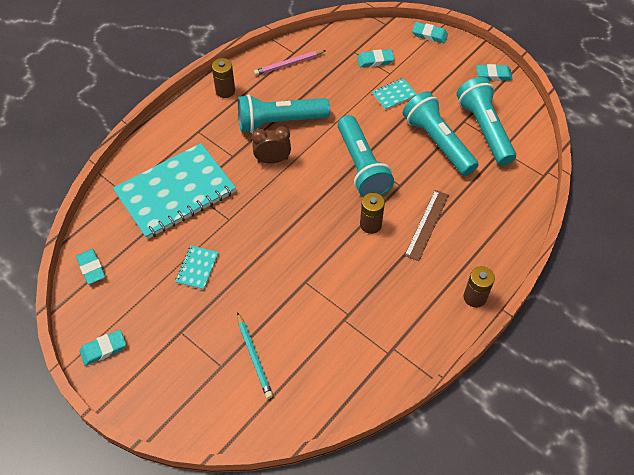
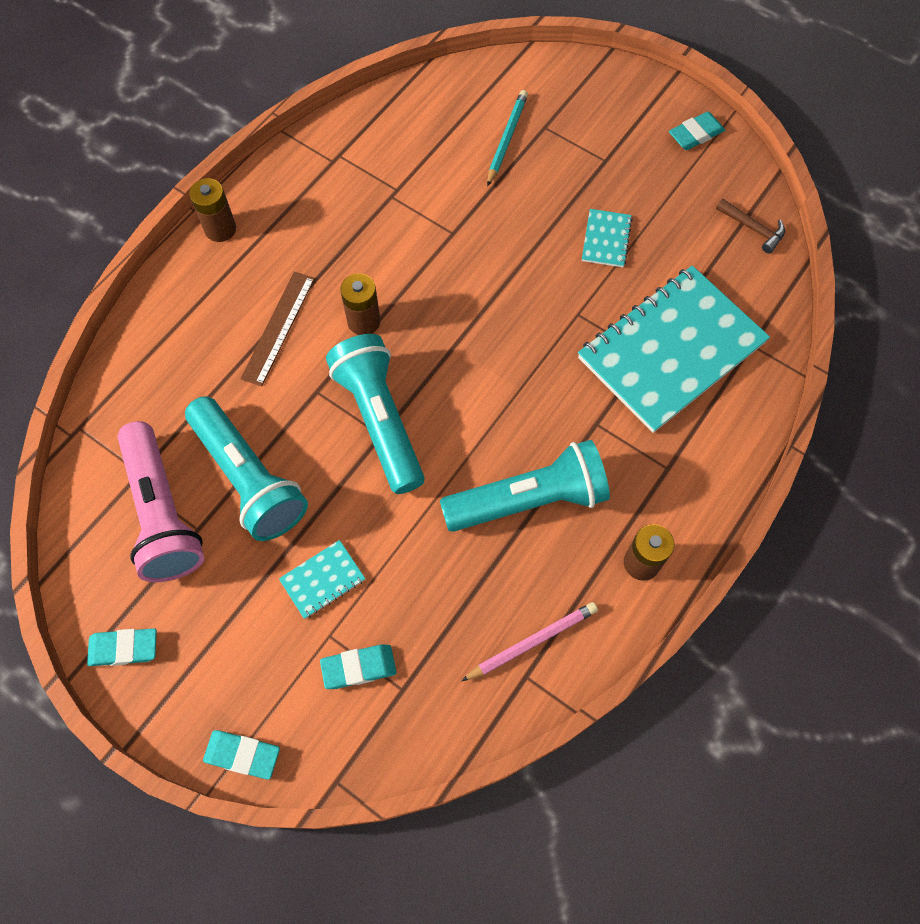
camera: 175 degrees right, 10 degrees up
turquoise eraser [76,249,106,284] -> brown hammer [716,199,785,253]
turquoise pencil [237,312,273,399] -> turquoise pencil turned 45 degrees clockwise [487,90,528,187]
brown clock [252,126,291,164] -> none
turquoise flashlight [457,77,516,166] -> pink flashlight [118,421,204,582]

